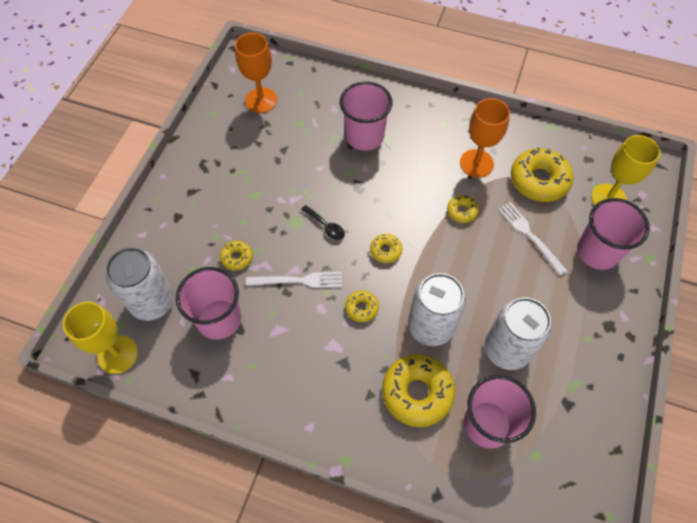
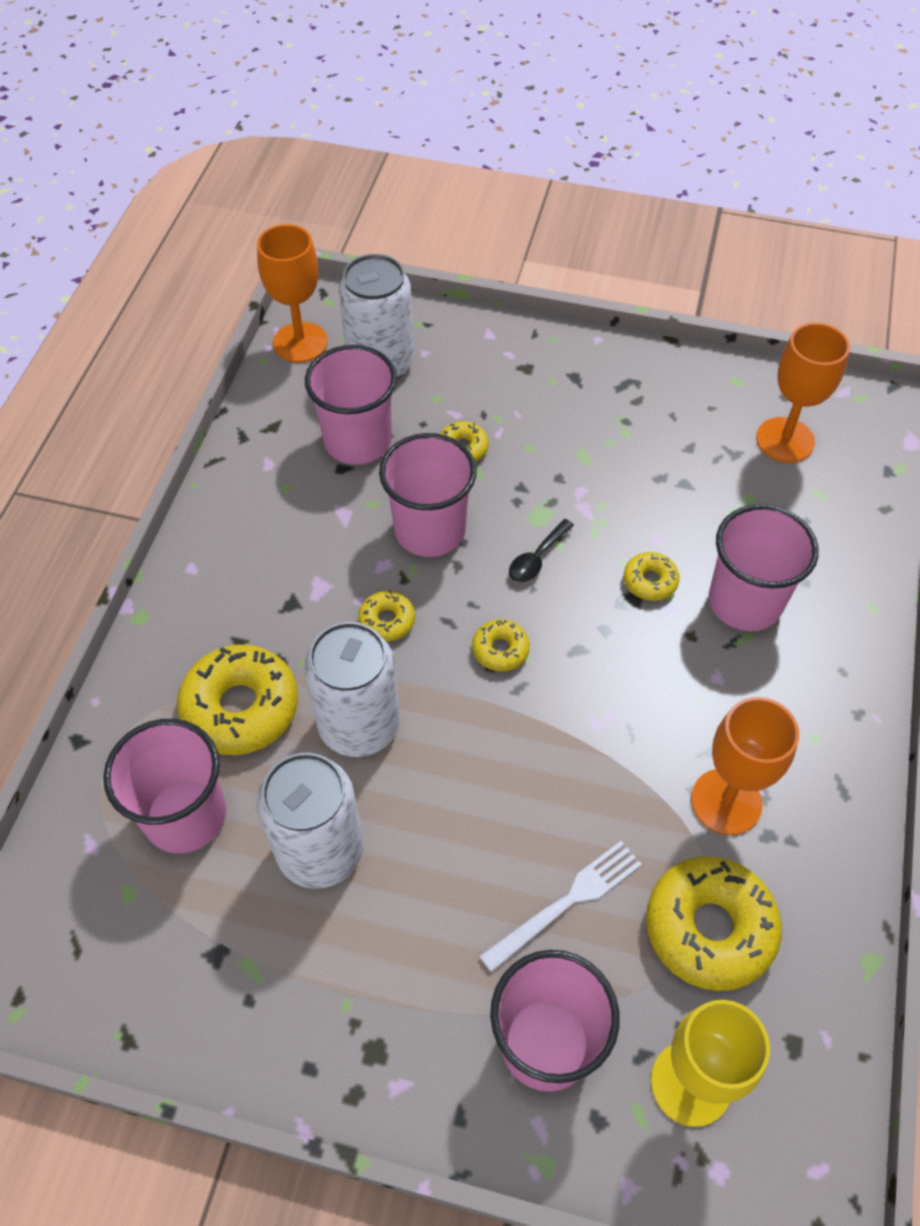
camera: 85 degrees right, 5 degrees down
yellow goblet [63,302,138,374] -> orange goblet [257,224,328,363]
white fork [246,272,342,288] -> pink cup [379,433,477,557]
yellow donut [447,195,479,223] -> yellow donut moved to [624,552,680,601]

